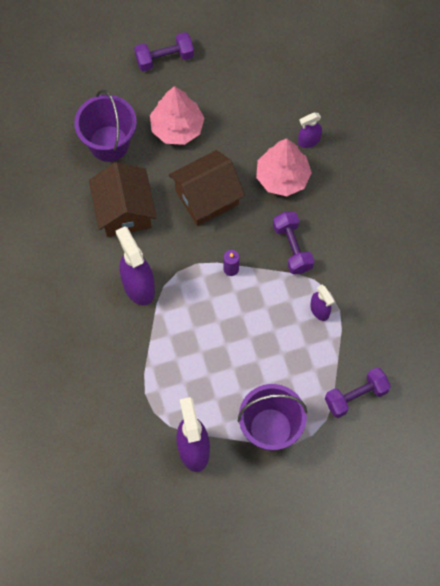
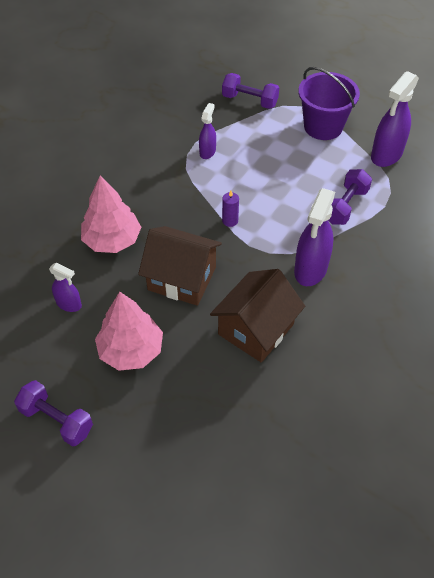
camera: 130 degrees left, 15 degrees down
purple bucket [74,90,137,162] -> none
purple dumbbell [273,212,314,274] -> purple dumbbell moved to [328,169,372,225]
purple spray bottle [298,112,322,148] -> purple spray bottle moved to [49,263,82,312]

